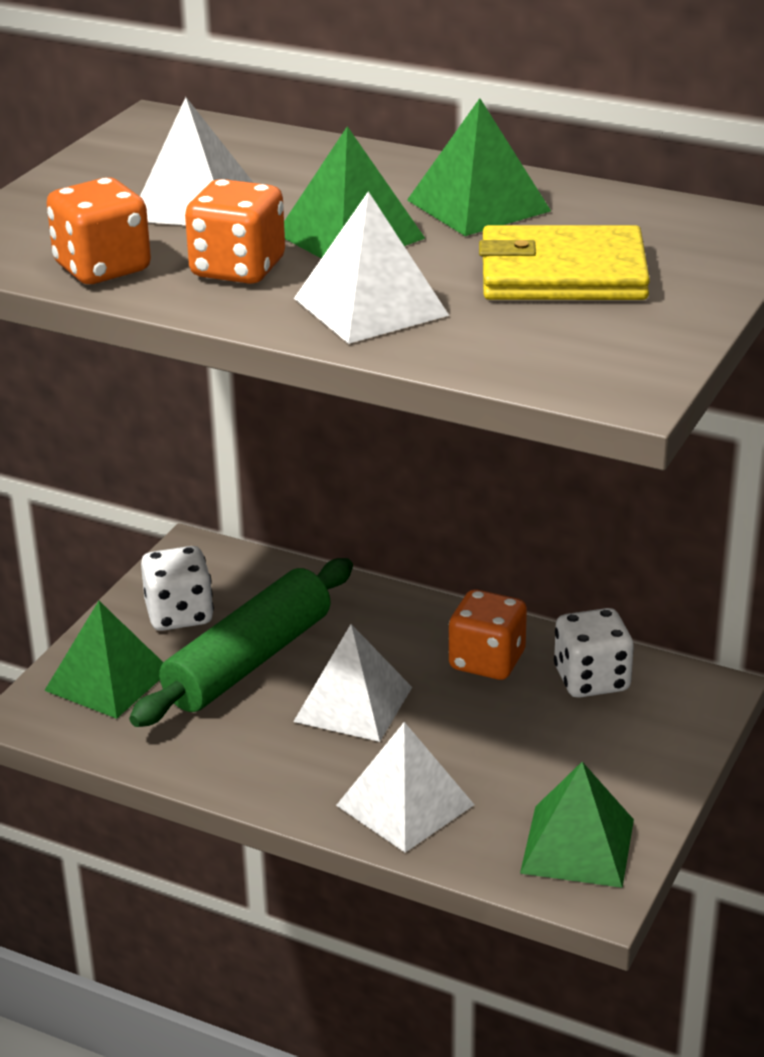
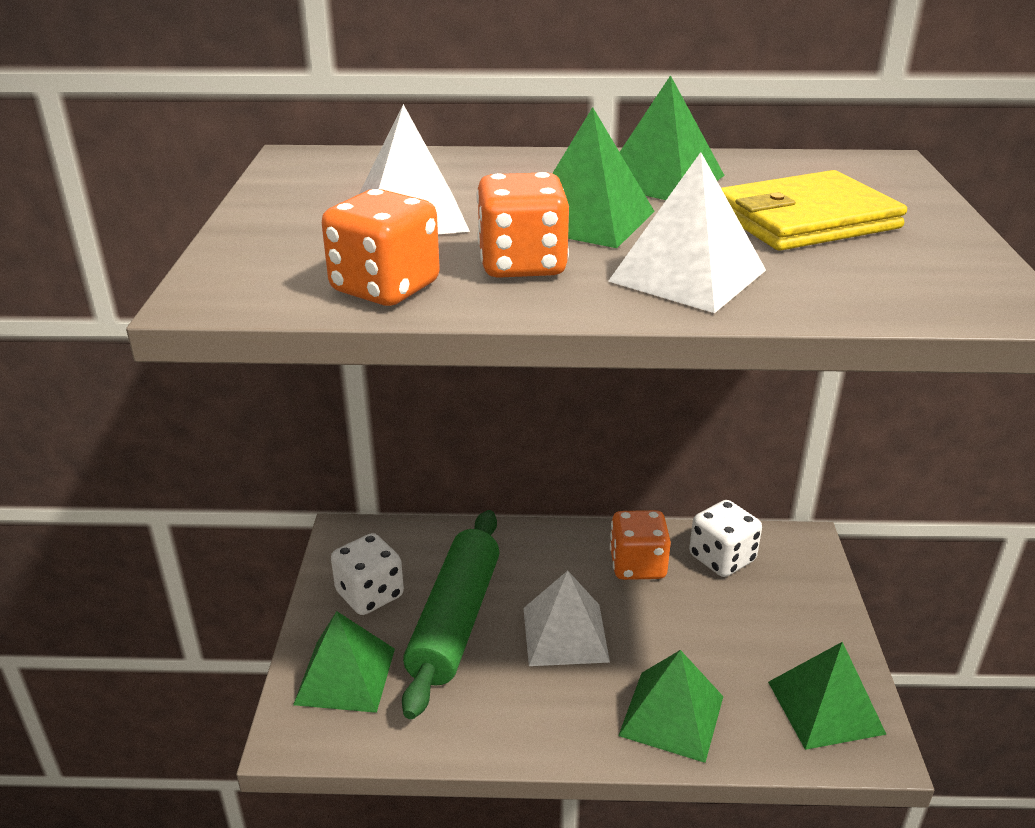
camera: 25 degrees left, 0 degrees up
white pyramid [336,722,475,853] -> green pyramid [618,650,723,763]

